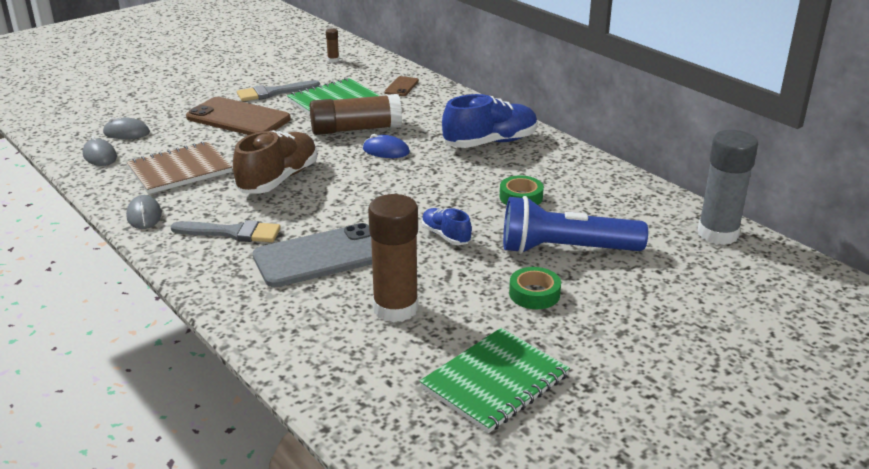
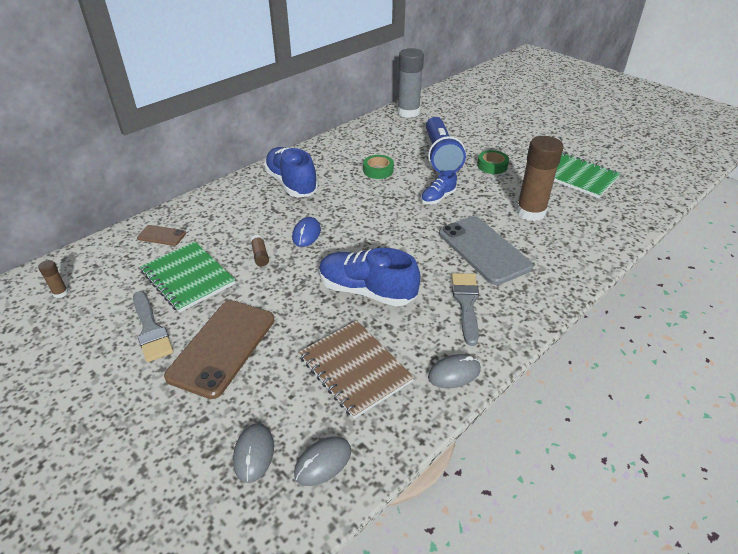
camera: 95 degrees left, 10 degrees up
brown shoe [233,130,318,194] -> blue shoe [319,248,420,307]
brown glue stick [310,94,402,135] -> brown glue stick [251,235,269,266], size x0.41

